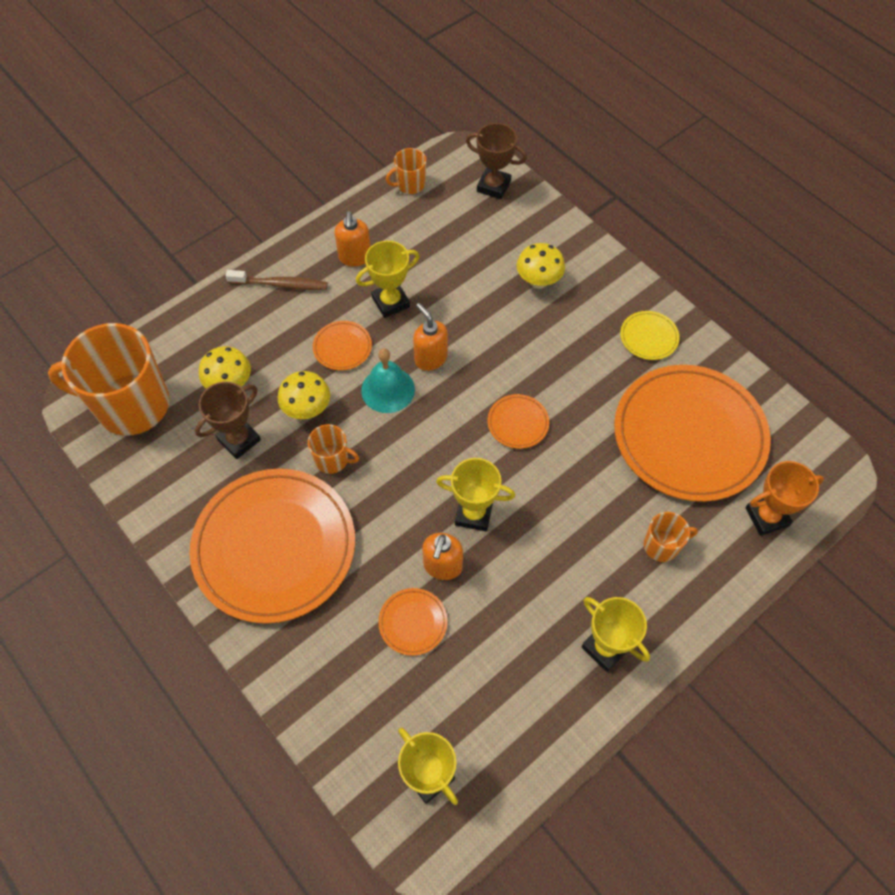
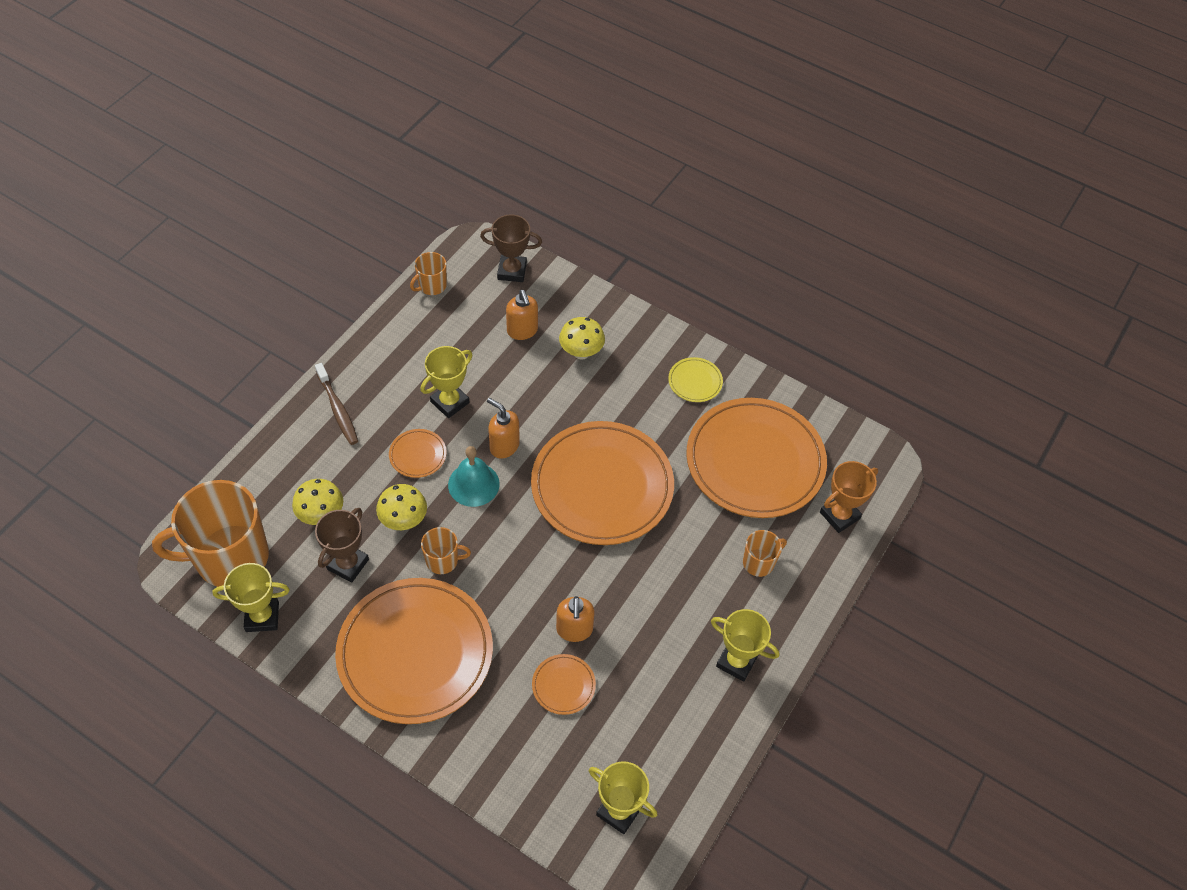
camera: 20 degrees left, 5 degrees down
brown toothbrush [226,270,328,290] -> brown toothbrush turned 75 degrees clockwise [315,363,358,445]
orange soap dispenser [334,211,371,267] -> orange soap dispenser moved to [506,290,538,340]
yellow trophy [436,458,515,531] -> yellow trophy moved to [213,563,290,632]
orange plate [488,394,549,449] -> orange plate [531,421,674,545], size x2.47

